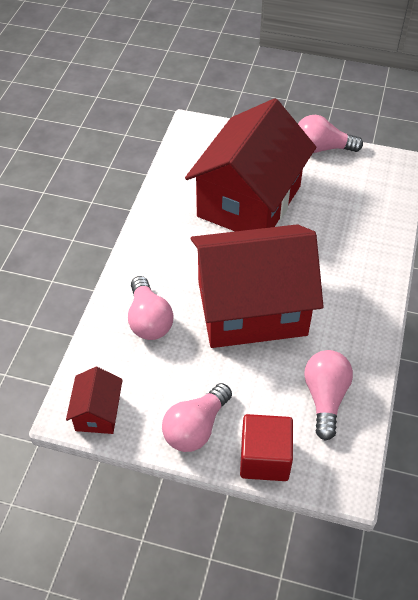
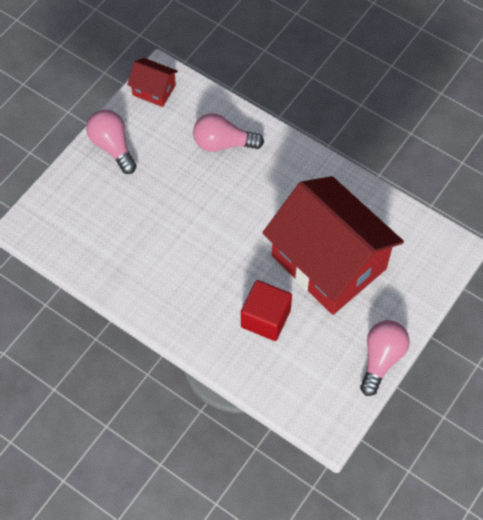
camera: 110 degrees right, 10 degrees up
red house [191,224,324,348] -> none
red cube [240,414,293,481] -> red cube moved to [241,280,292,341]
pink light bulb [304,350,353,441] -> none

